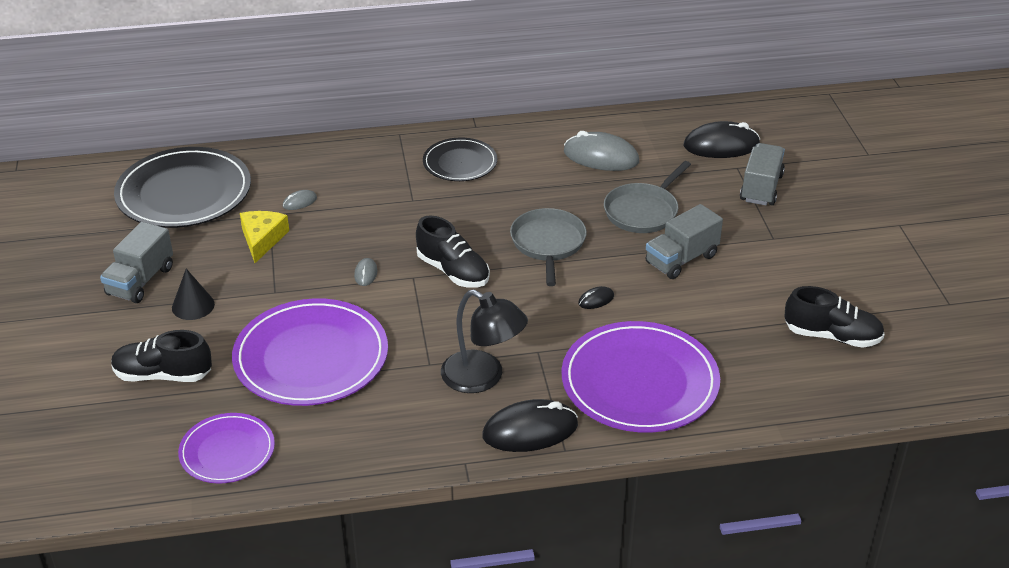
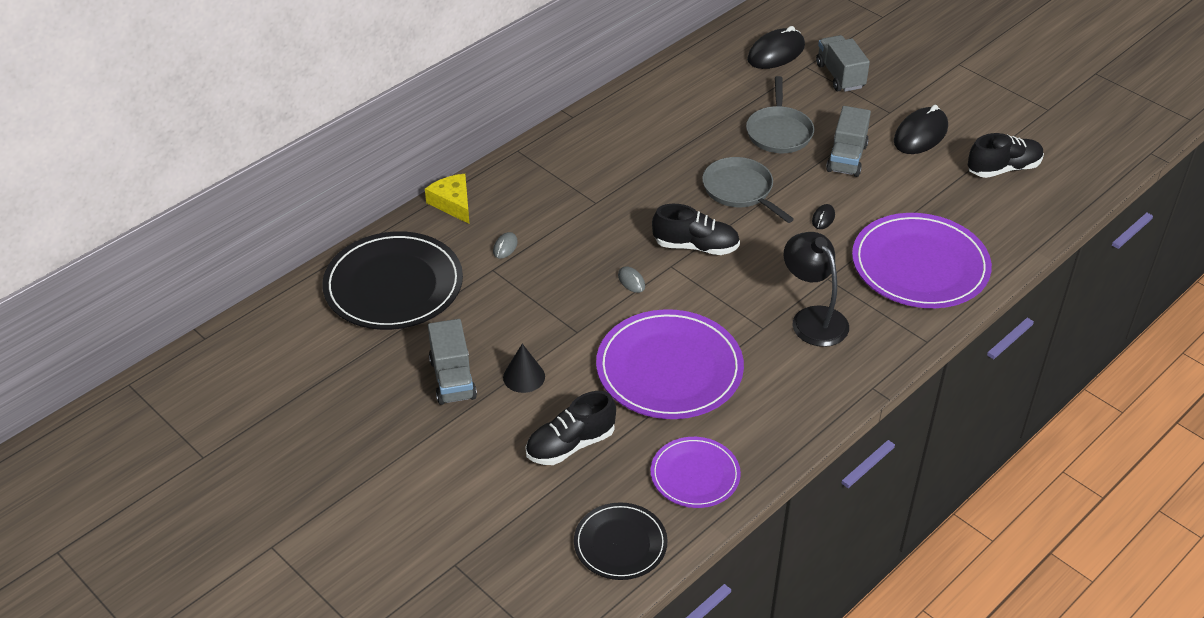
camera: 35 degrees left, 5 degrees up
yellow cheese [240,211,289,263] -> yellow cheese moved to [425,174,470,224]
black plate [423,137,497,181] -> black plate moved to [574,502,668,580]
black lamp [441,290,528,393] -> black lamp turned 120 degrees counterclockwise [784,232,849,347]
black mouse [482,399,578,452] -> black mouse moved to [894,105,948,154]
grey mouse [564,131,639,171] -> none

